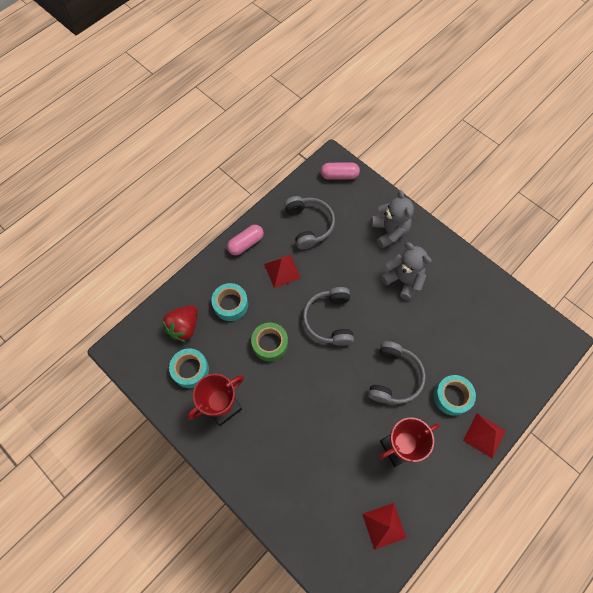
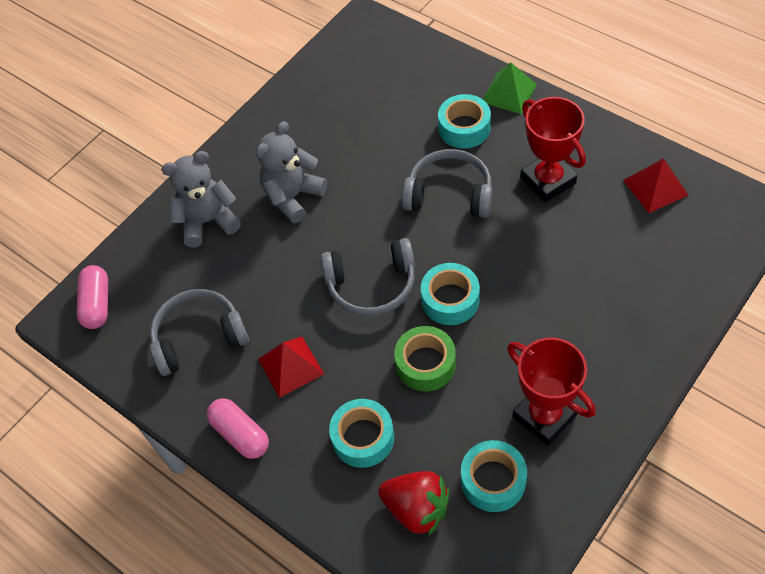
camera: 90 degrees left, 10 degrees down
red pyramid [463,413,506,459] -> green pyramid [483,63,537,114]
none -> turquoise tape [421,263,480,325]

